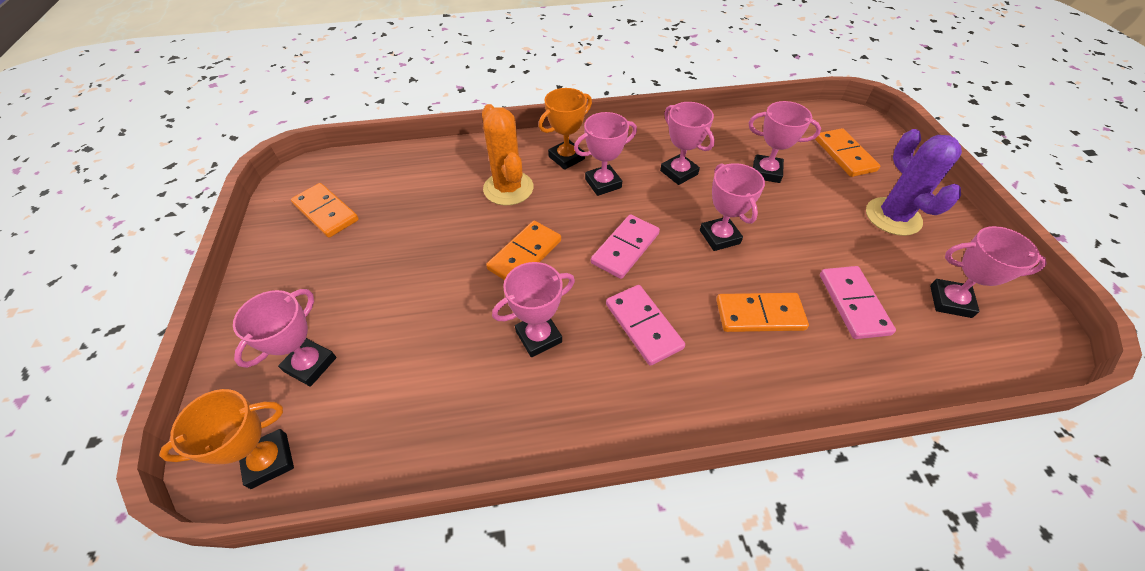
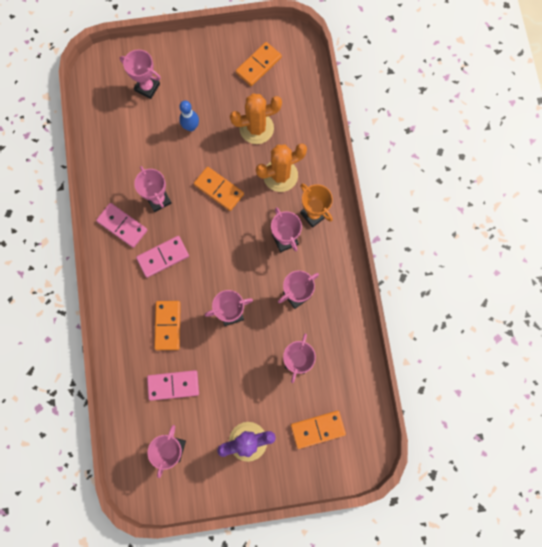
camera: 90 degrees right, 25 degrees up
orange trophy [159,389,294,489] -> none
pink domino [591,214,660,279] -> pink domino moved to [96,203,147,248]
none -> blue bowling pin [179,101,199,131]
none -> orange cactus [230,93,282,144]

